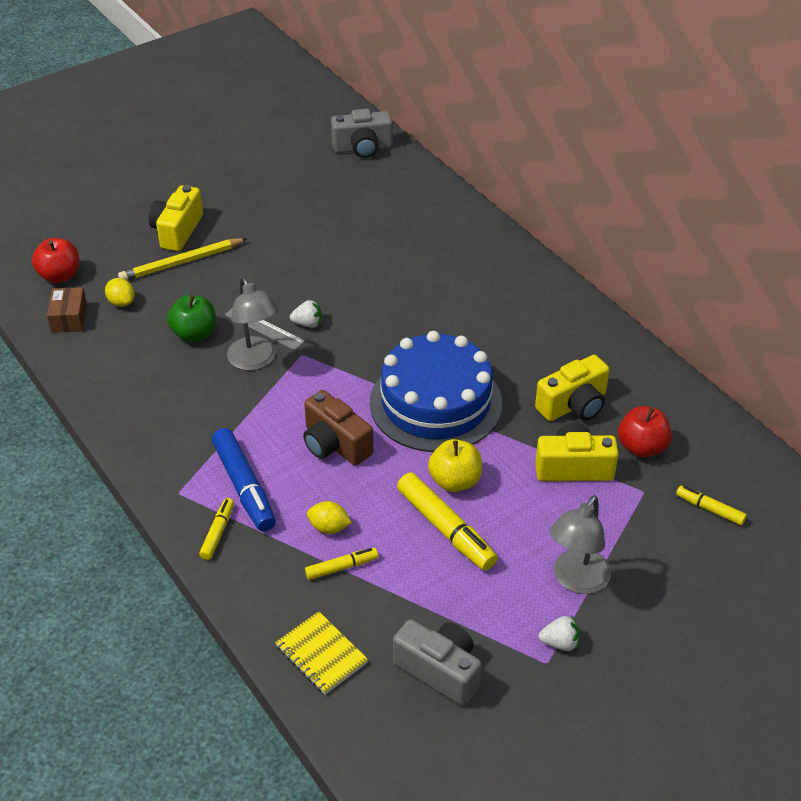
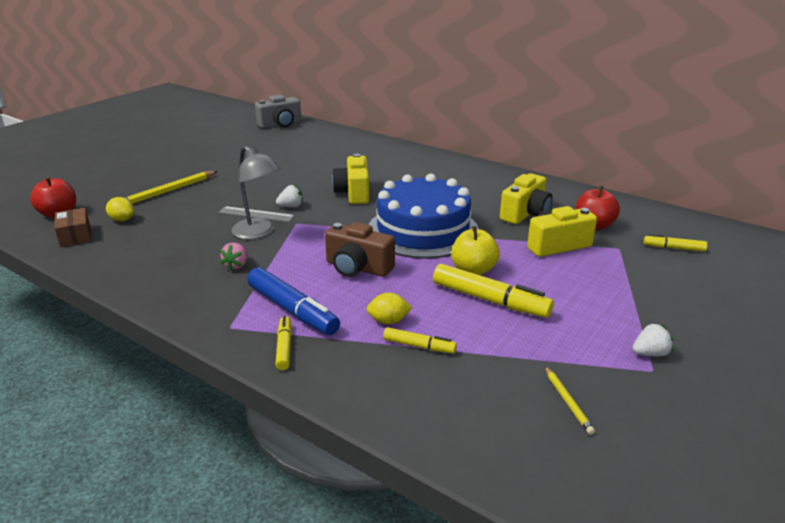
camera: 20 degrees left, 15 degrees down
yellow camera [148,185,203,251] -> yellow camera moved to [332,154,369,204]
green apple [167,295,216,342] -> none
yellow notebook [275,611,368,695] -> none
yellow marker [305,548,378,580] -> yellow marker turned 60 degrees clockwise [383,327,457,353]
grey camera [393,619,482,706] -> yellow pencil [545,366,595,435]
grey lamp [550,495,611,594] -> none
none -> pink strawberry [220,243,248,271]

